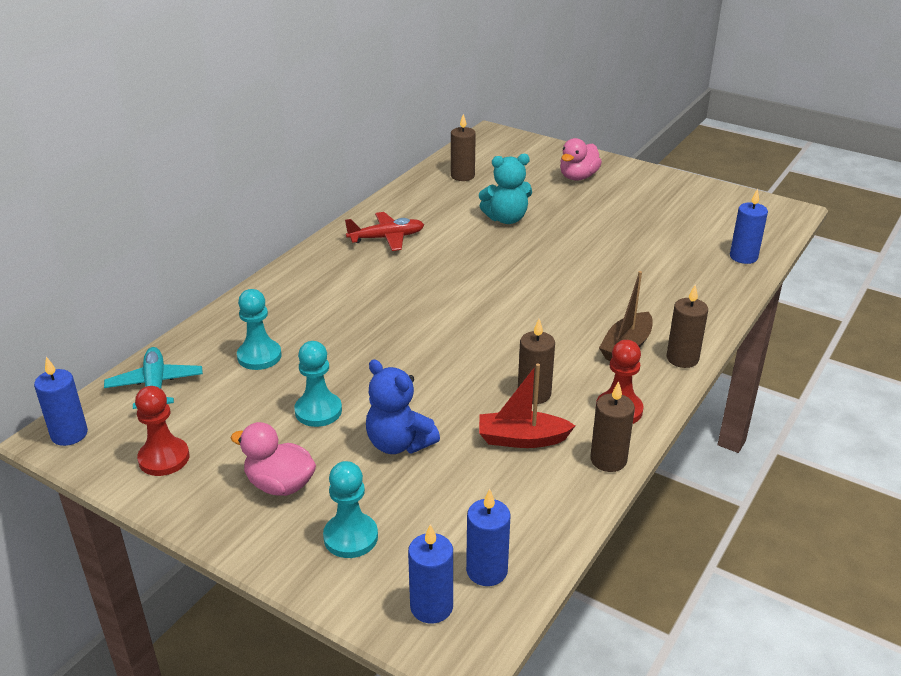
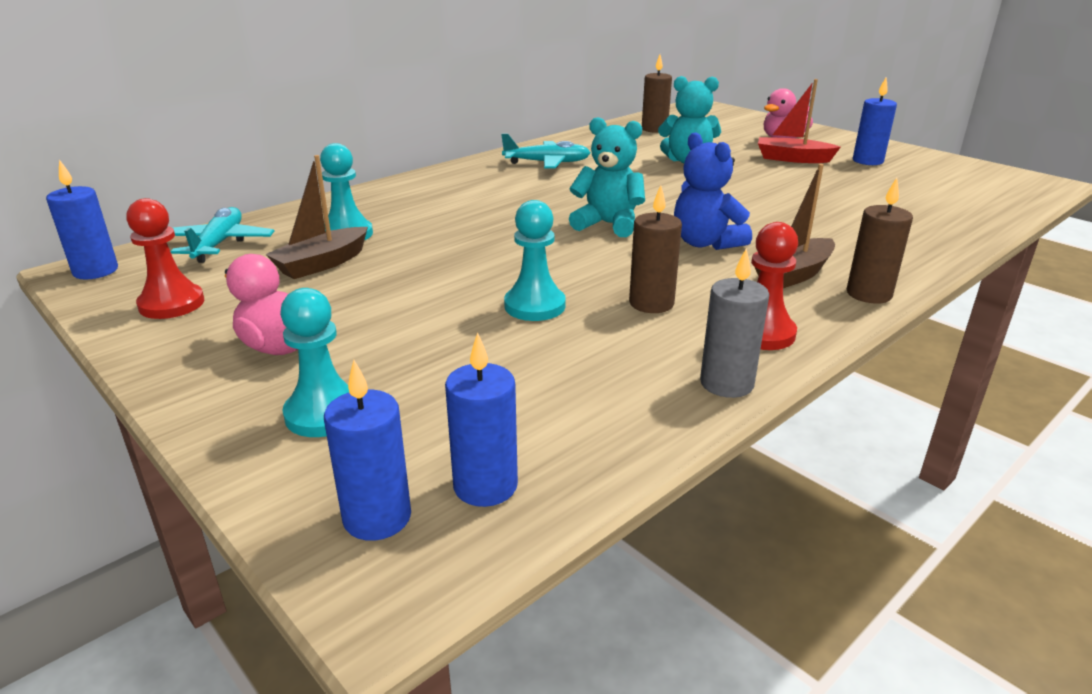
camera: 15 degrees right, 5 degrees down
turquoise pawn [294,341,342,427] -> turquoise pawn moved to [504,200,566,321]
red plane [345,212,424,251] -> turquoise plane [501,133,591,168]
blue teddy bear [366,359,440,454] -> blue teddy bear moved to [674,132,752,250]
red boat [479,363,575,448] -> red boat moved to [758,79,841,163]
brown candle [590,381,635,472] -> grey candle [700,248,769,398]
blue candle [730,189,768,264] -> blue candle moved to [853,78,897,165]
none -> brown boat [265,155,368,279]
none -> turquoise teddy bear [569,117,645,237]

